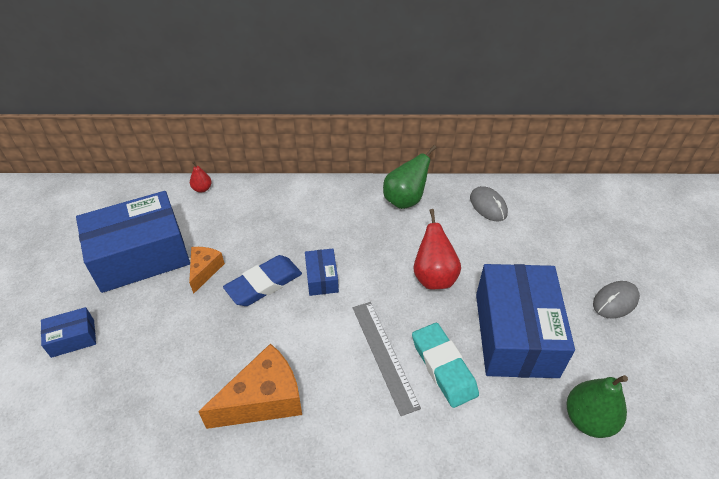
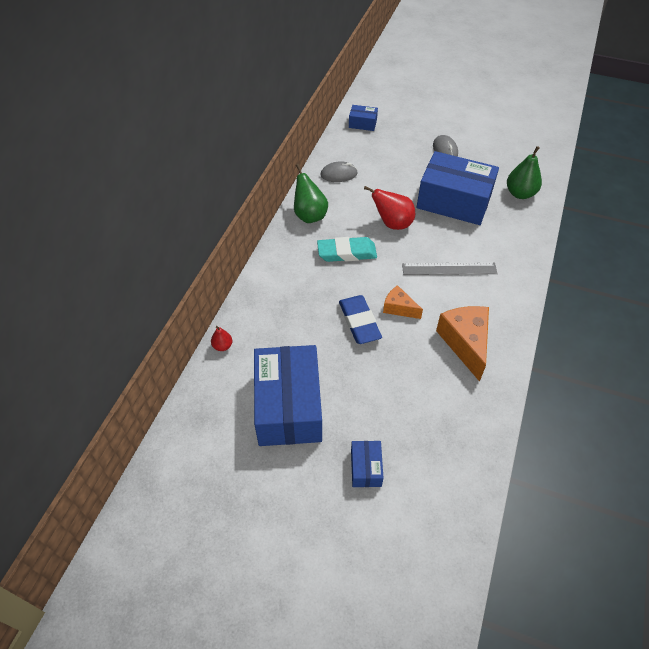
camera: 70 degrees left, 5 degrees up
orange cheese [189,247,225,294] -> orange cheese moved to [383,285,423,319]
blue box [305,249,339,296] -> blue box moved to [349,105,378,131]
turquoise eraser [412,323,479,408] -> turquoise eraser moved to [317,237,377,262]

